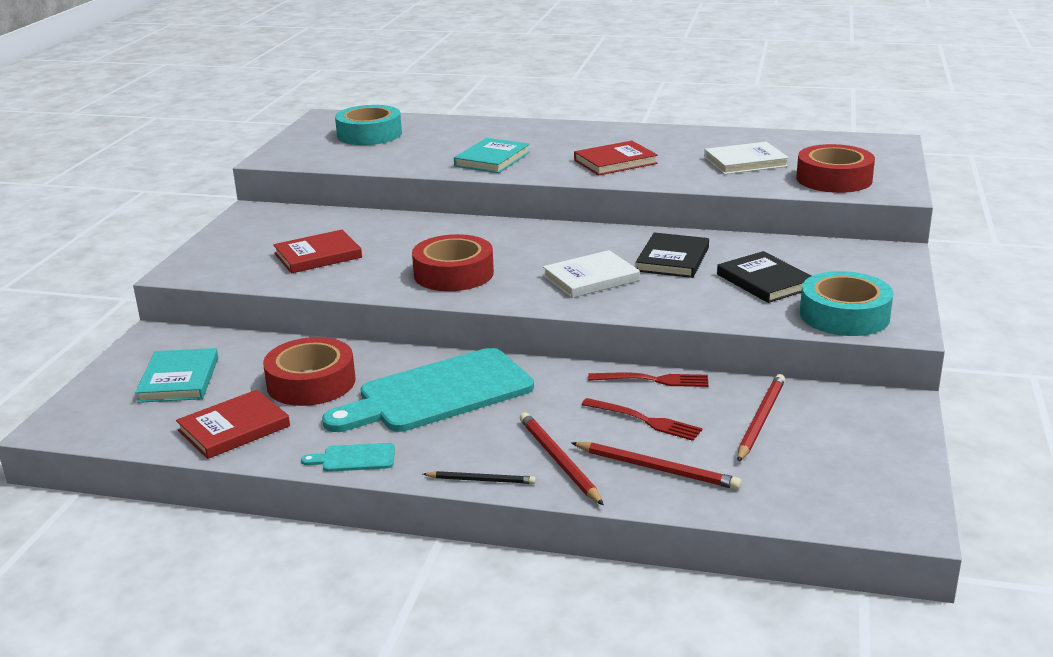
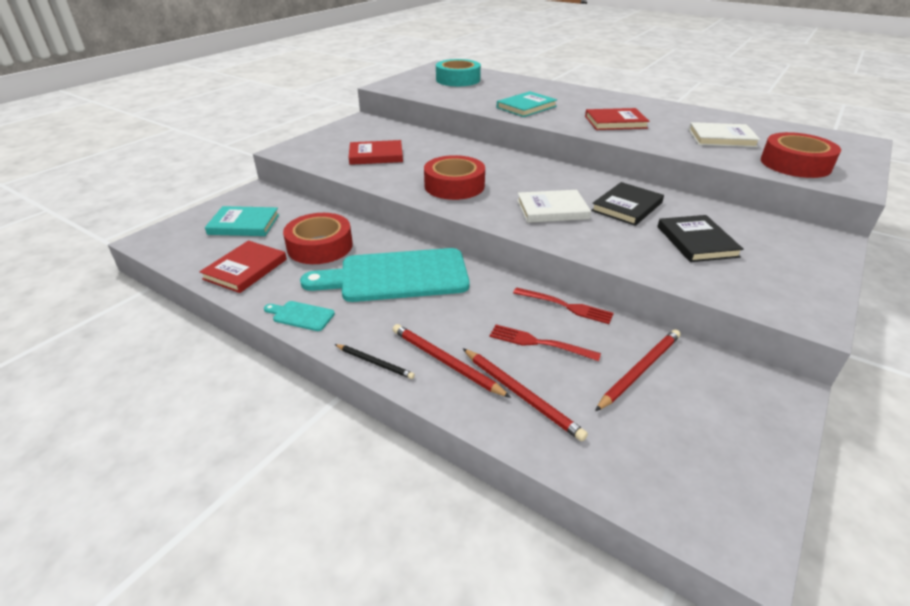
camera: 20 degrees right, 10 degrees up
turquoise book [135,348,218,403] -> turquoise book turned 75 degrees clockwise [205,206,279,236]
red book [176,390,290,459] -> red book turned 45 degrees counterclockwise [199,241,287,293]
red pencil [520,412,604,506] -> red pencil turned 45 degrees counterclockwise [393,324,511,398]
red fork [581,398,702,441] -> red fork turned 150 degrees clockwise [490,325,601,361]
turquoise tape [800,271,893,336] -> none

